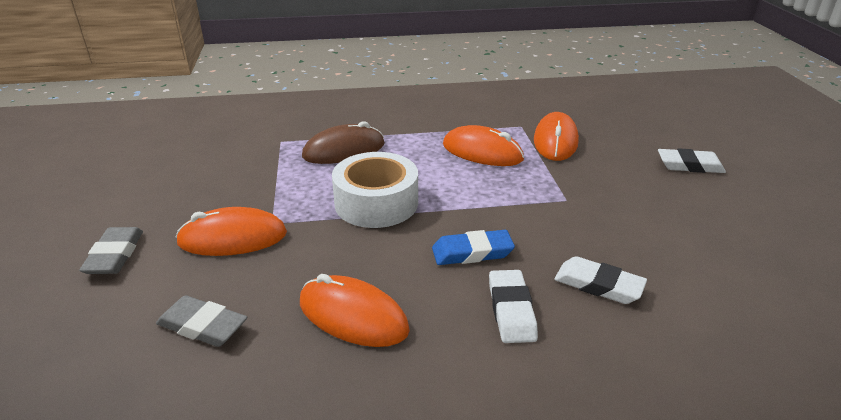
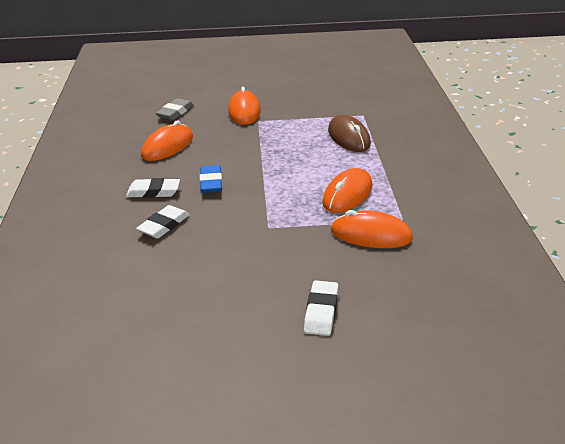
camera: 95 degrees right, 0 degrees up
grey eraser [79,227,143,274] -> none
white tape [332,152,418,228] -> none

